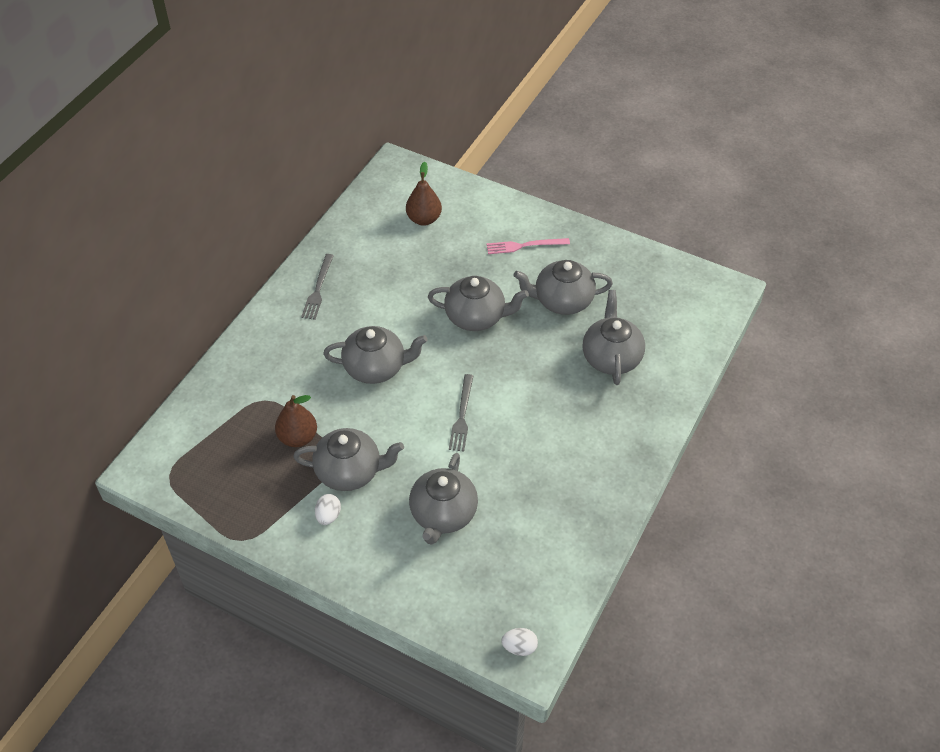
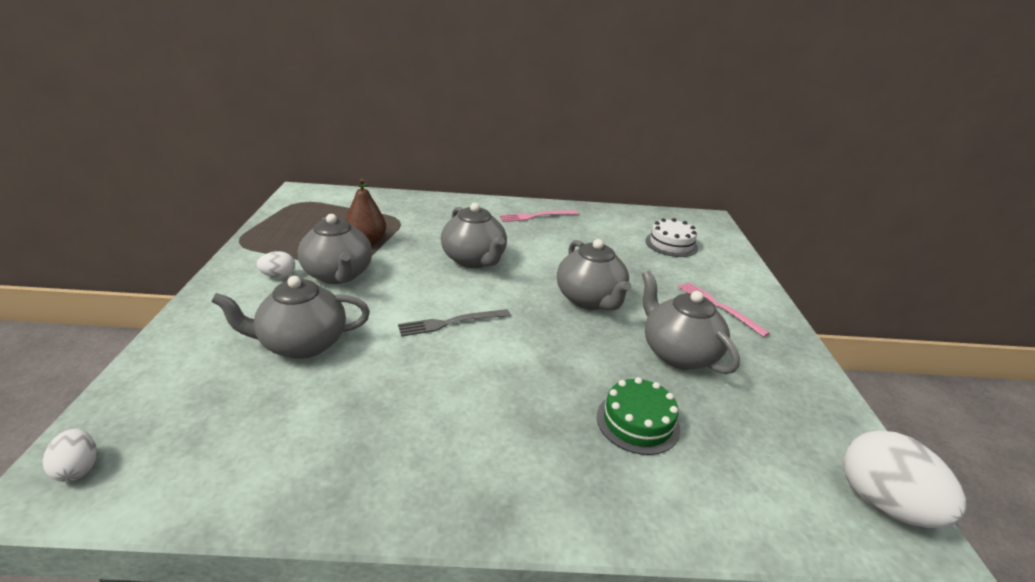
camera: 60 degrees right, 20 degrees down
grey fork [301,254,334,320] -> pink fork [500,210,578,222]
brown pear [406,162,442,226] -> white cake [645,218,698,257]
grey teapot [583,290,645,385] -> green cake [596,377,680,455]
none -> white egg [843,430,966,528]

